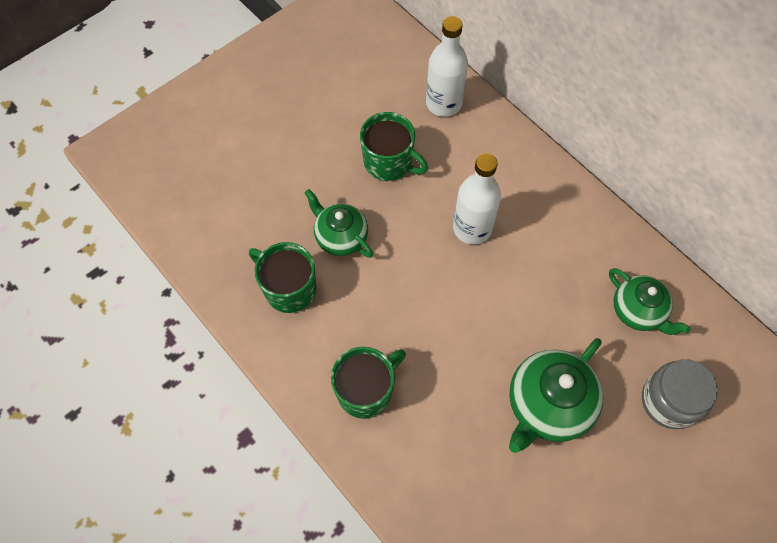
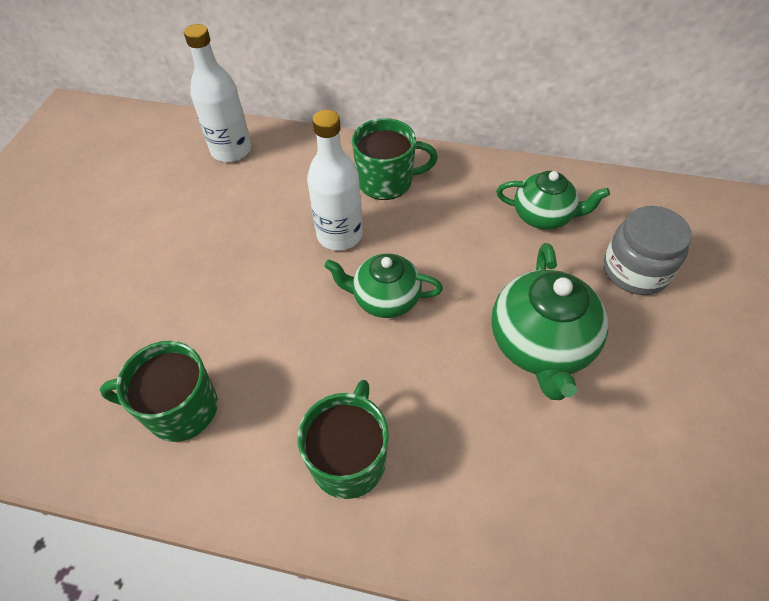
camera: 35 degrees left, 10 degrees down
green teapot [304,189,373,258] -> green teapot moved to [324,253,443,318]
green mug [360,112,428,181] -> green mug moved to [352,118,438,200]

